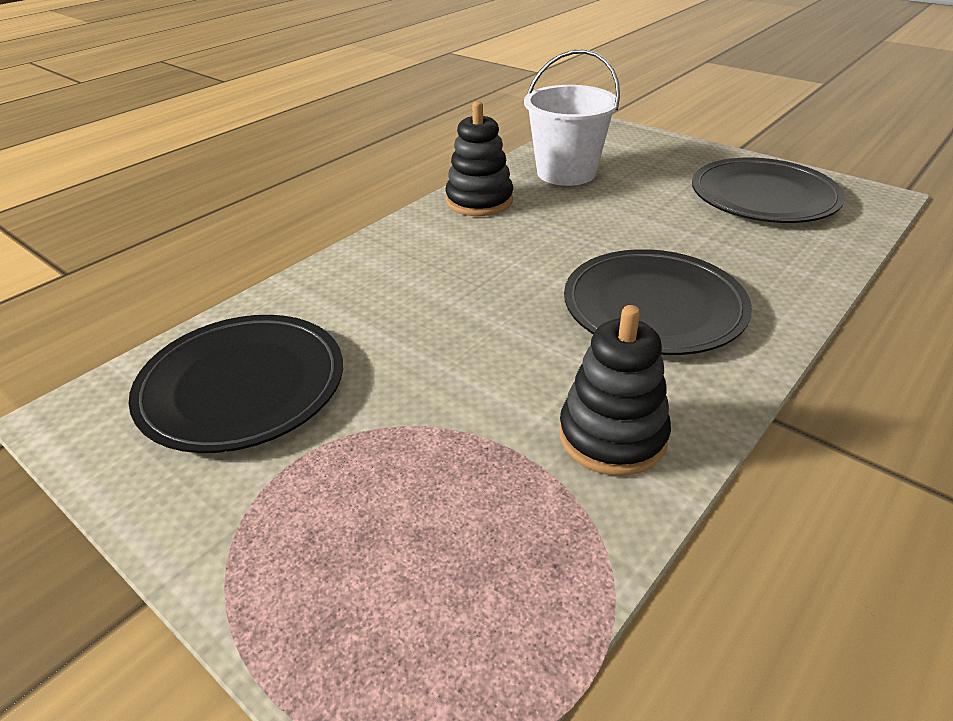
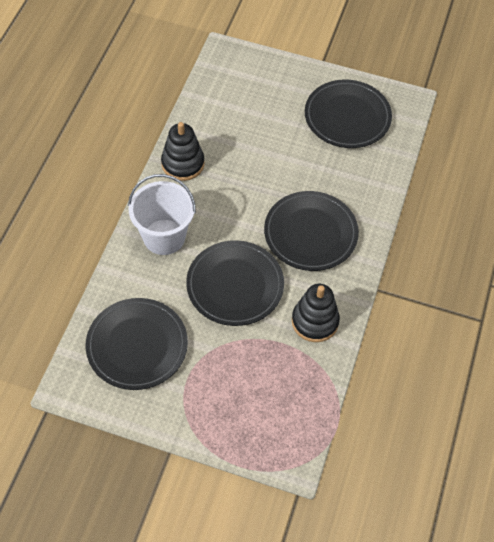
camera: 25 degrees left, 20 degrees up
white bucket [524,49,620,186] -> white bucket moved to [128,174,196,255]
none -> black plate [186,240,284,326]

